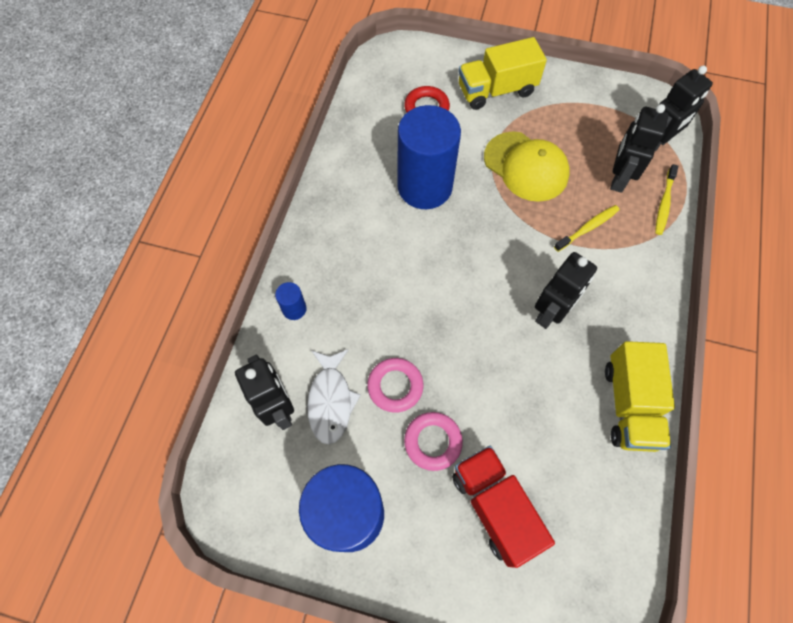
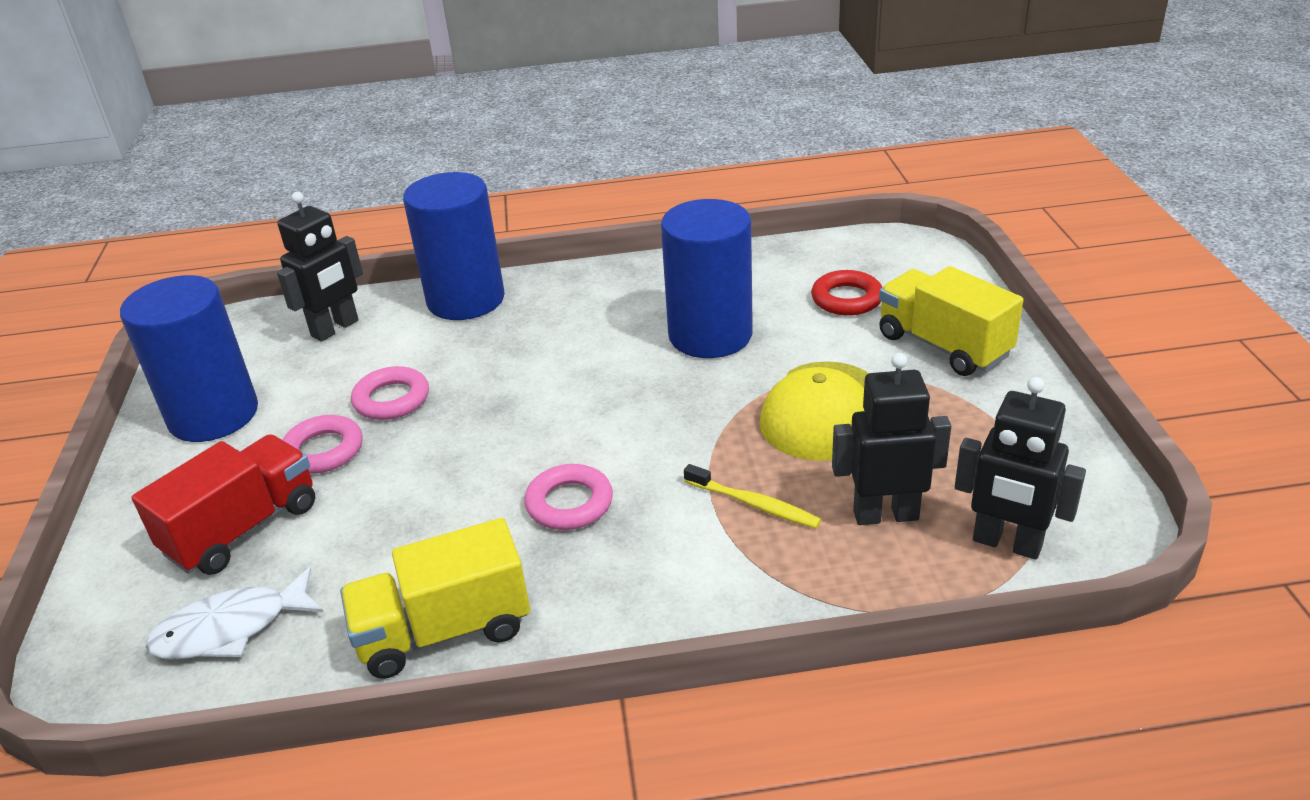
camera: 70 degrees right, 30 degrees down
blue cylinder [275,282,307,320] -> blue cylinder [403,172,504,320], size x2.48
white fish [307,350,361,445] -> white fish moved to [146,567,324,659]
black robot [535,252,597,329] -> pink ring [525,464,613,530]
yellow toothbrush [655,164,678,235] -> none

